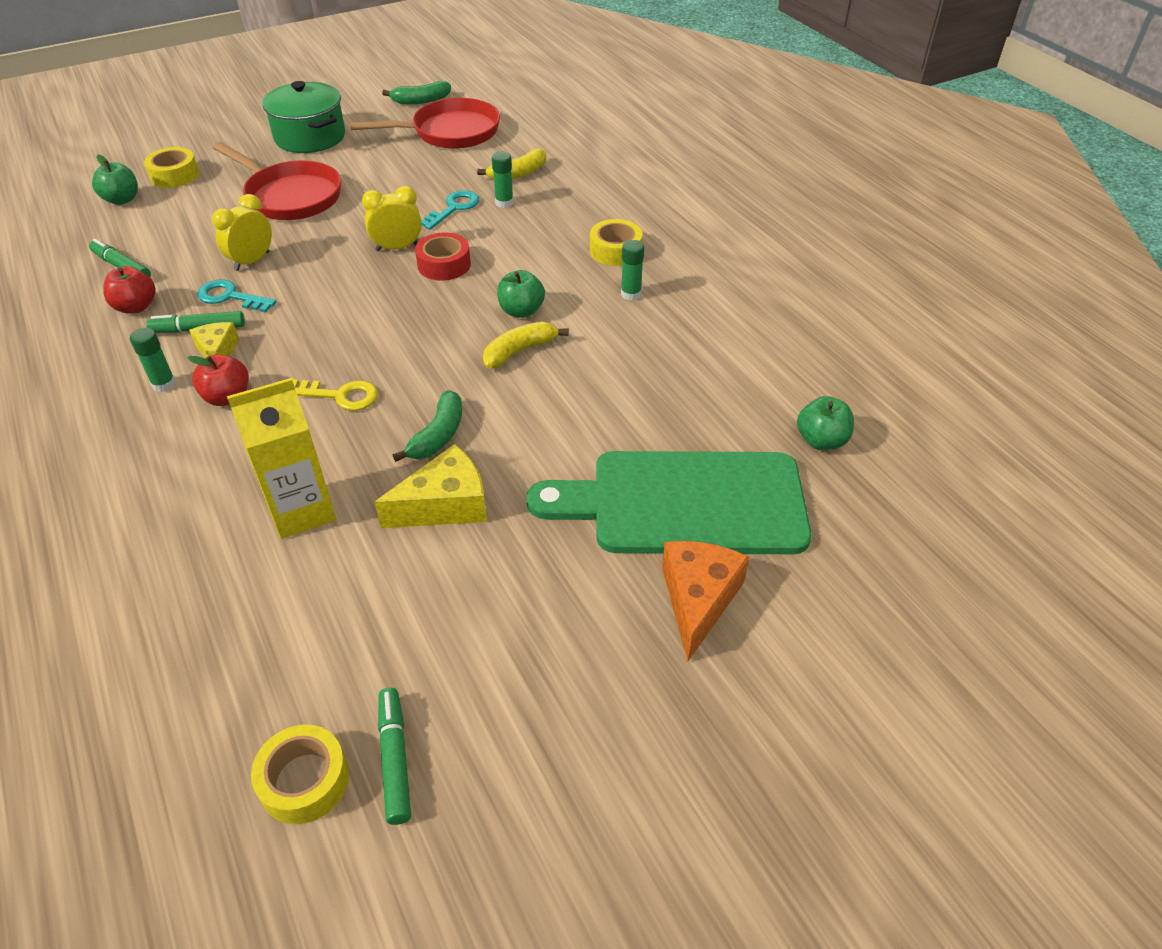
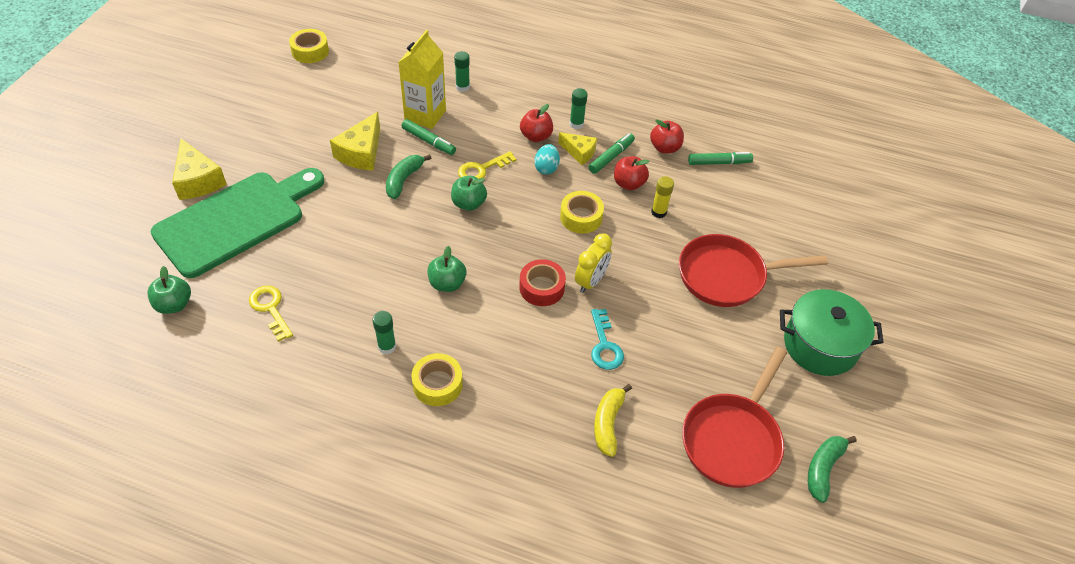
camera: 135 degrees right, 5 degrees up
green apple [92,155,138,205] -> green apple moved to [451,176,487,211]
yellow tape [144,147,199,188] -> yellow tape moved to [560,191,604,234]
turquoise key [197,279,277,313] -> red apple [614,156,650,190]
yellow clock [212,194,272,271] -> yellow glue stick [651,176,674,218]
green marker [378,688,411,825] -> green marker moved to [402,119,456,155]
green banana [393,390,462,462] -> green banana turned 45 degrees clockwise [386,154,432,199]
yellow banana [483,322,569,369] -> none
green glue stick [492,152,514,208] -> green glue stick moved to [454,51,470,92]
orange cheese [662,541,750,662] -> yellow cheese [172,138,227,200]
none -> yellow key [249,285,293,342]
none -> turquoise egg [534,144,560,175]

